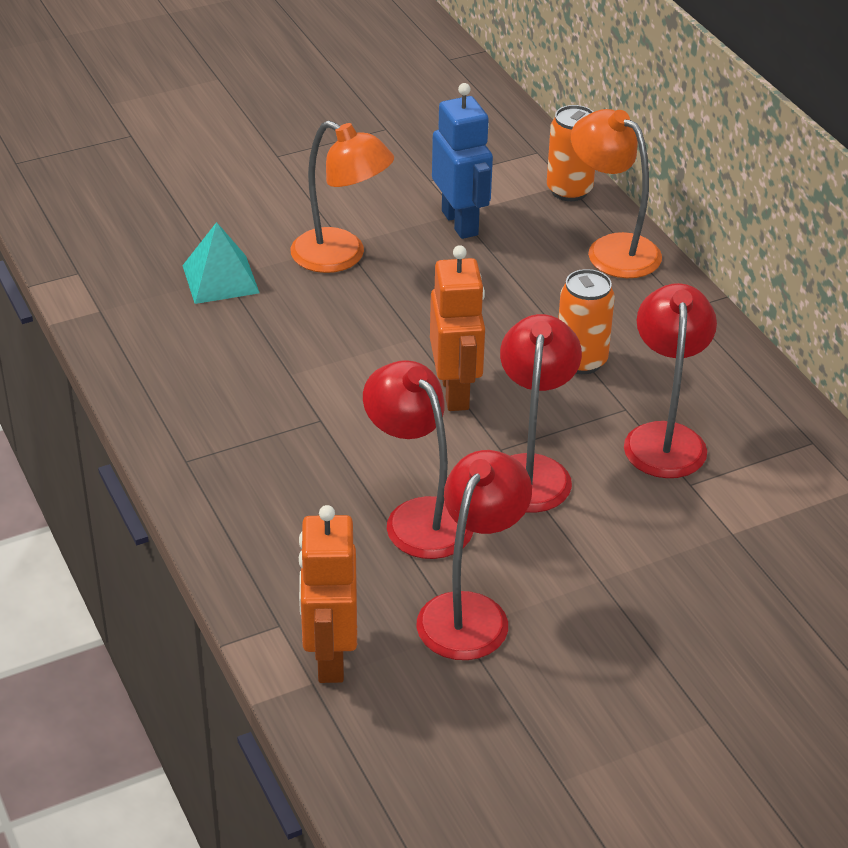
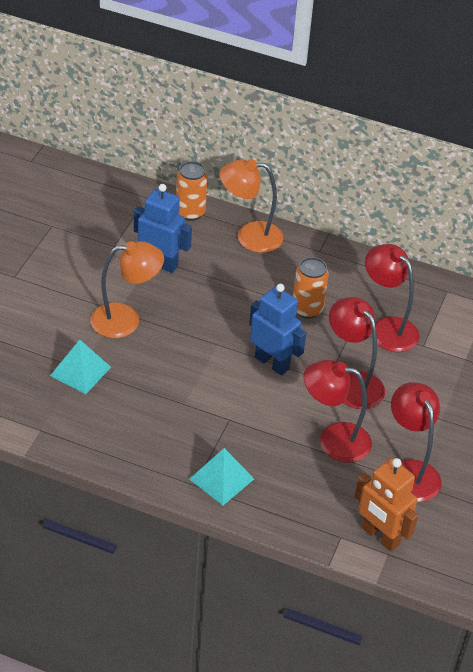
camera: 45 degrees left, 5 degrees up
orange robot [430,245,485,411] -> blue robot [249,284,306,375]
none -> turquoise pyramid [189,448,254,505]

